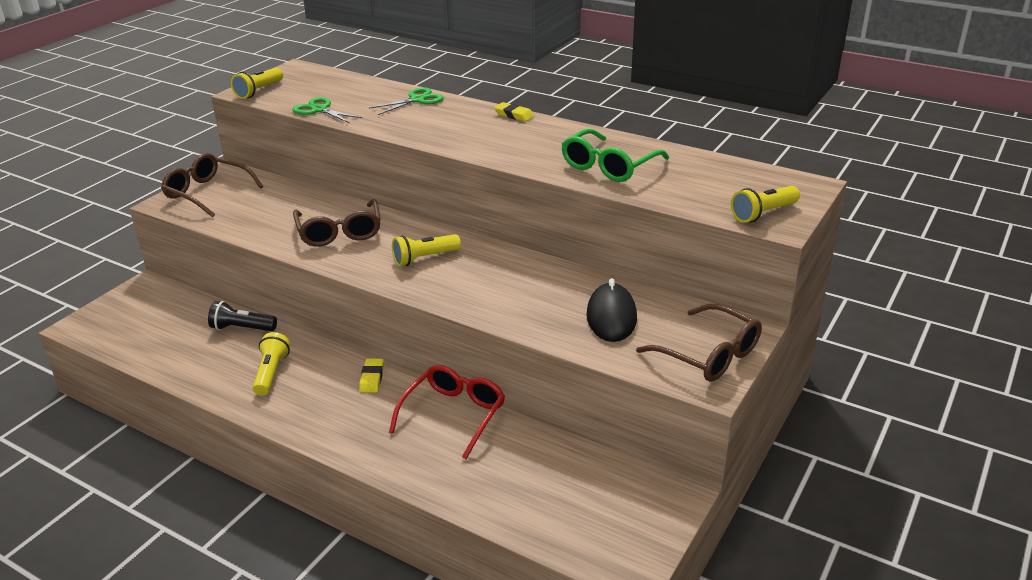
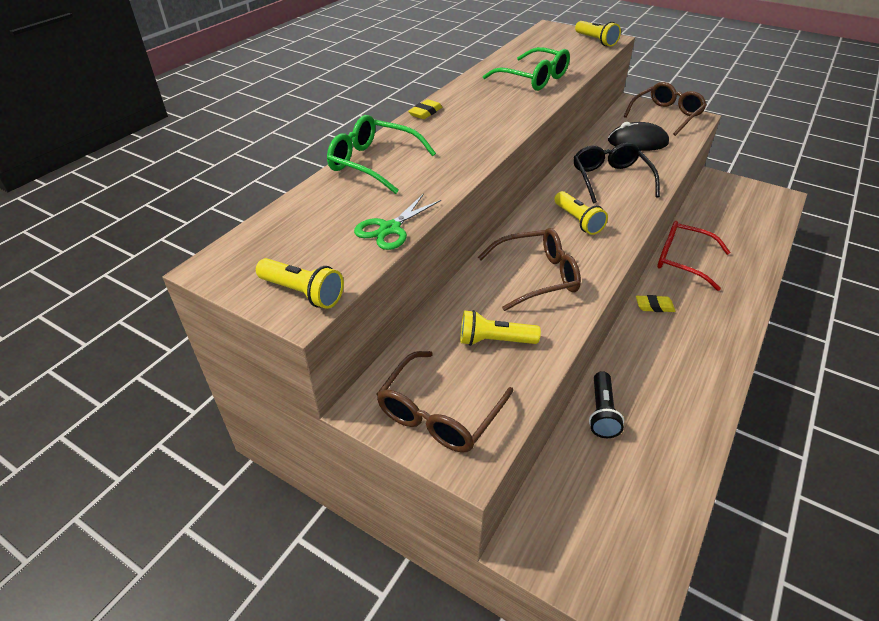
camera: 90 degrees left, 10 degrees up
yellow flashlight [253,332,290,395] -> yellow flashlight moved to [460,310,541,346]
green scissors [369,87,444,115] -> green glasses [327,115,436,194]
none -> black glasses [573,143,660,204]

